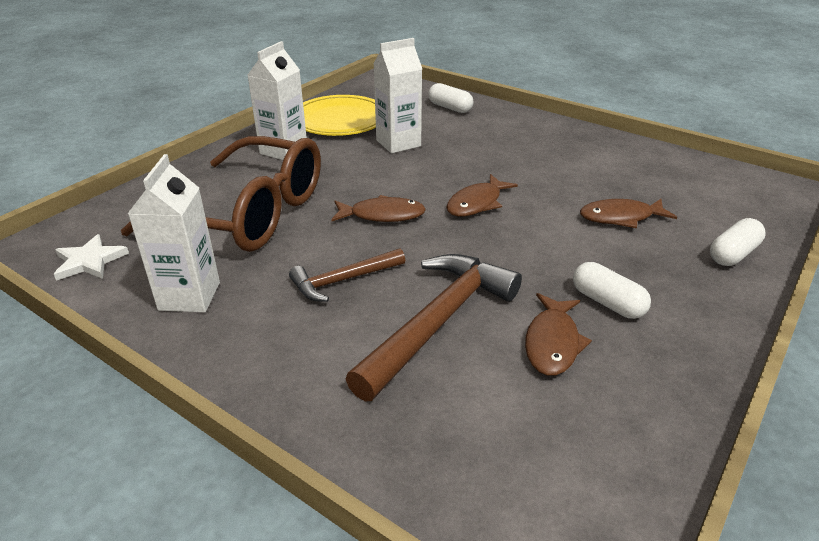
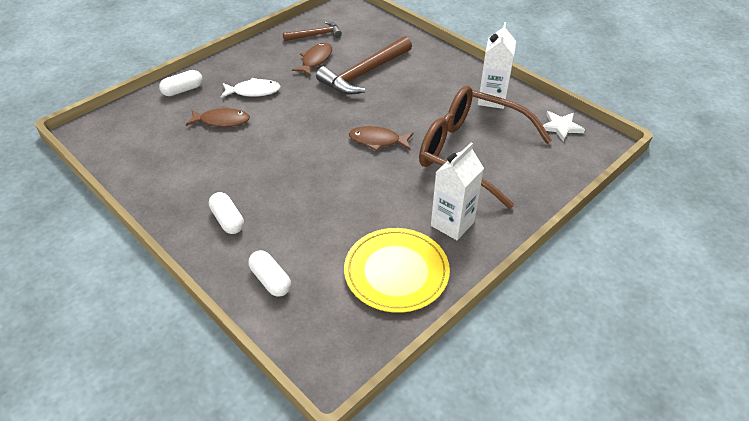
camera: 170 degrees left, 10 degrees up
brown hammer [289,248,405,302] -> brown hammer moved to [283,21,342,41]
white carton [374,38,422,153] -> none
brown fish [446,174,518,217] -> none
white capsule [573,262,651,319] -> white capsule moved to [209,192,244,234]
none -> white fish [221,78,281,98]

